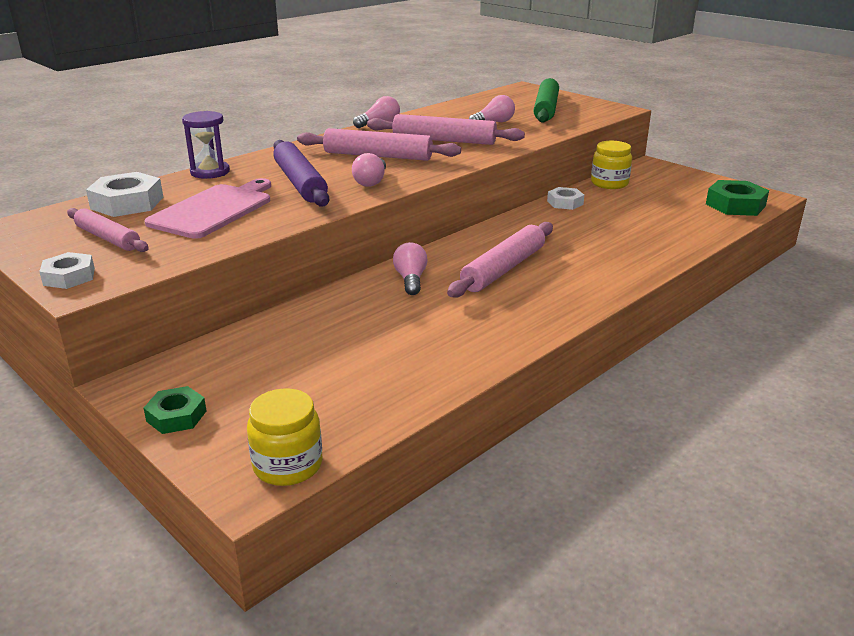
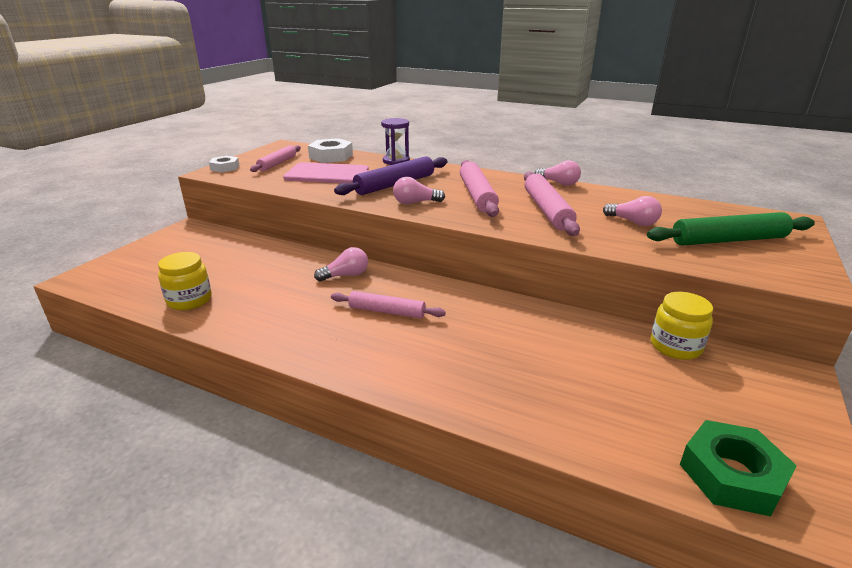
camera: 70 degrees right, 0 degrees up
green nut [143,386,207,434] -> none
yellow jar [247,388,322,486] -> yellow jar moved to [158,252,212,310]
pink rolling pin [447,222,553,298] -> pink rolling pin [331,291,446,318], size x0.66
white nut [547,187,584,210] -> none

